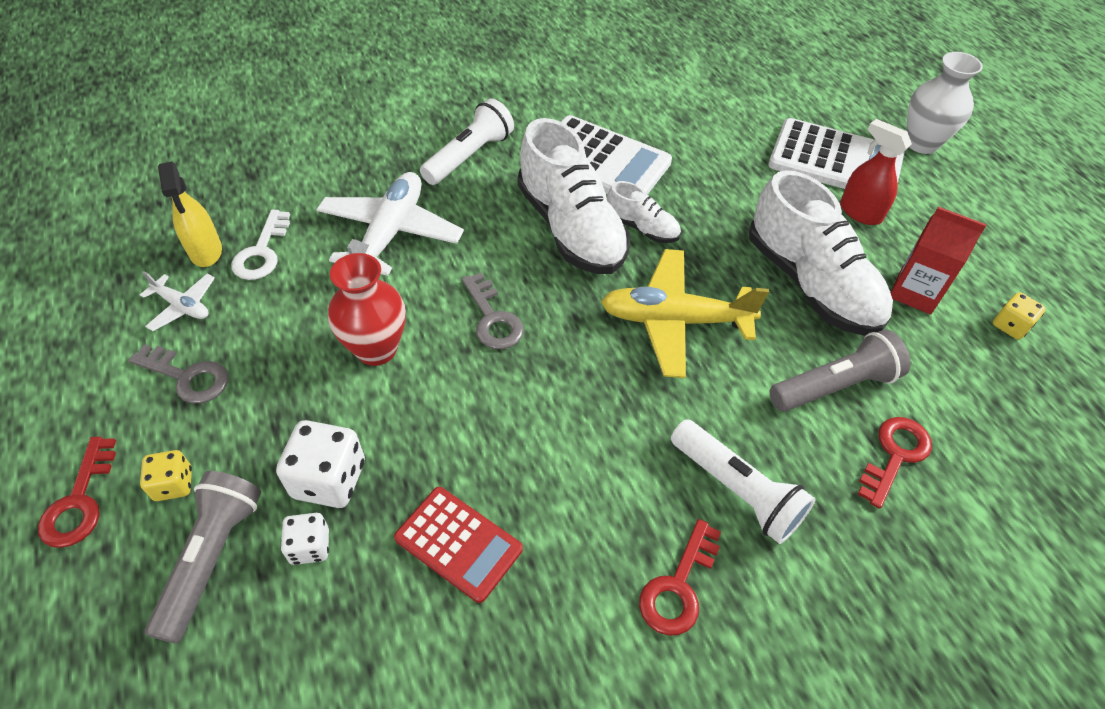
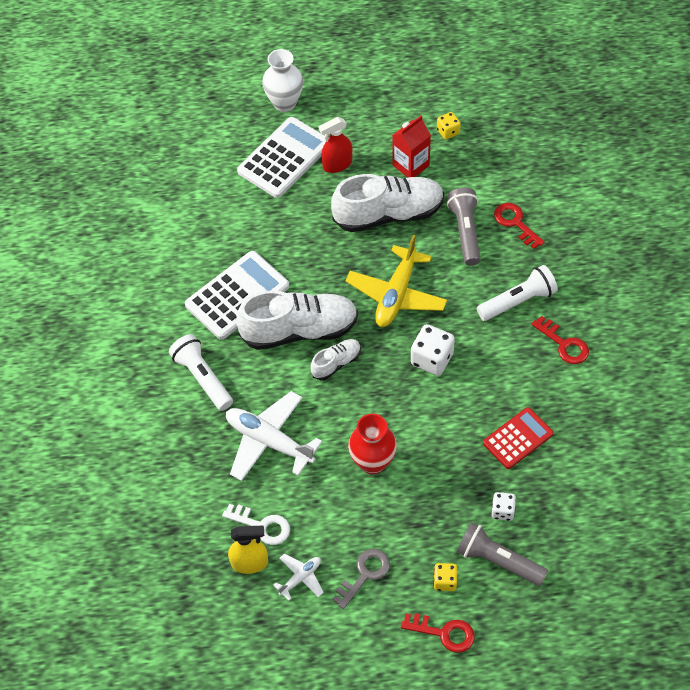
camera: 70 degrees left, 5 degrees up
white dice [276,420,365,508] -> white dice moved to [411,324,455,376]
grey key [462,273,524,349] -> none
white shoe [607,181,681,243] -> white shoe moved to [311,339,361,380]

